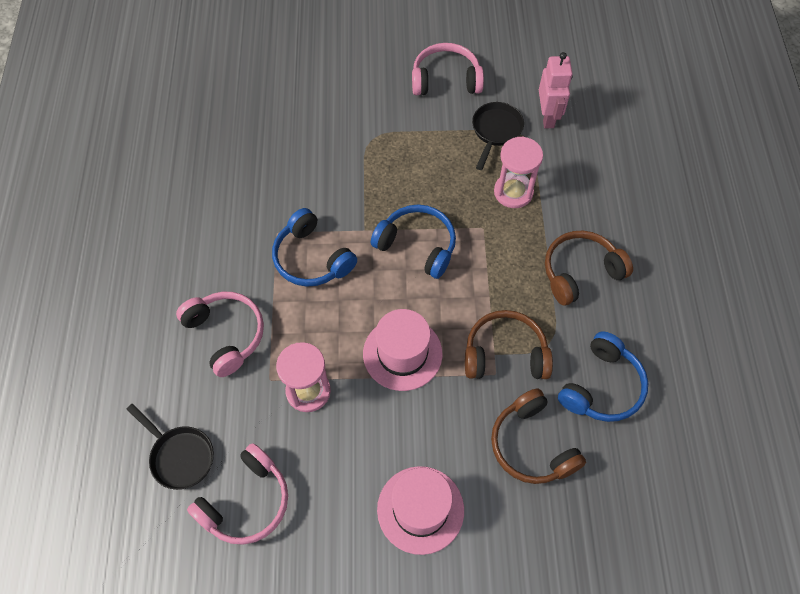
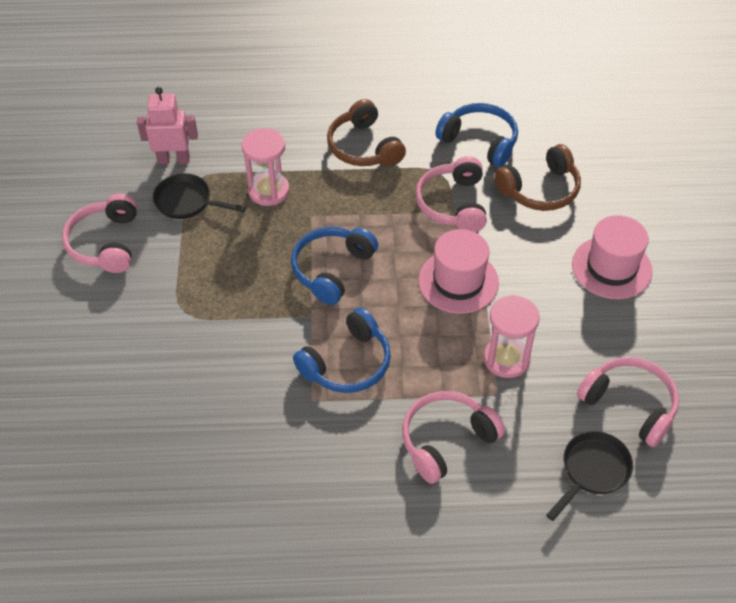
camera: 90 degrees left, 10 degrees down
brown headphones [465,310,553,379] -> pink headphones [415,156,487,232]

